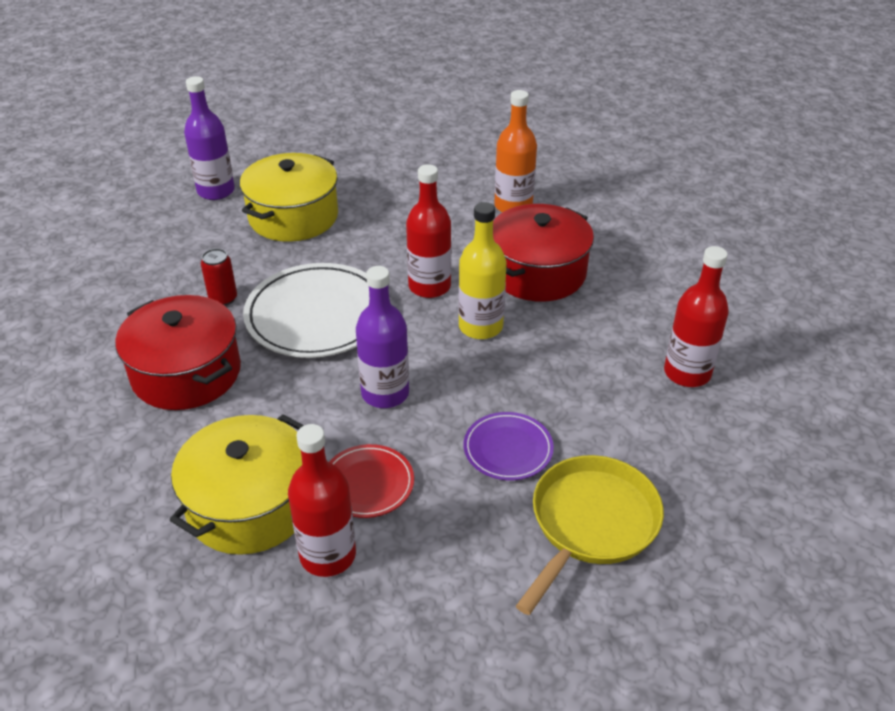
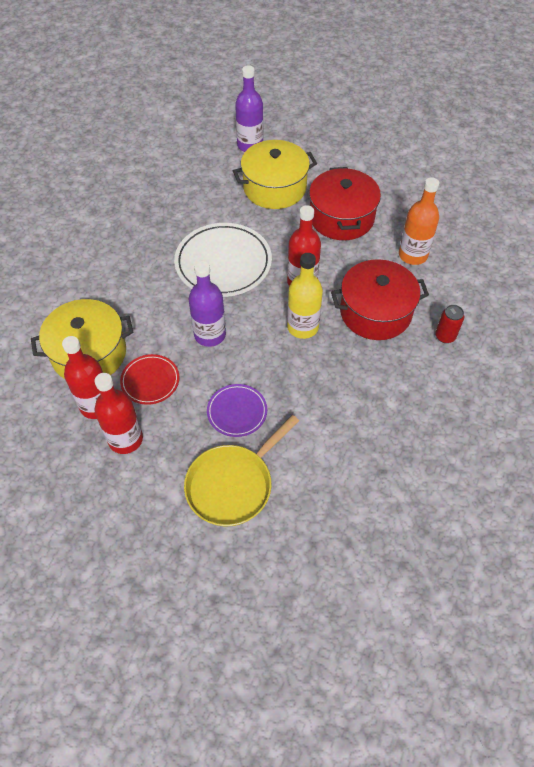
camera: 40 degrees right, 15 degrees up
red pot [115,295,241,410] -> red pot moved to [309,167,381,240]
red can [201,248,237,306] -> red can moved to [435,305,464,343]
yellow pan [516,455,664,615] -> yellow pan turned 150 degrees clockwise [184,415,299,526]
red bottle [664,246,729,387] -> red bottle moved to [95,373,143,454]

